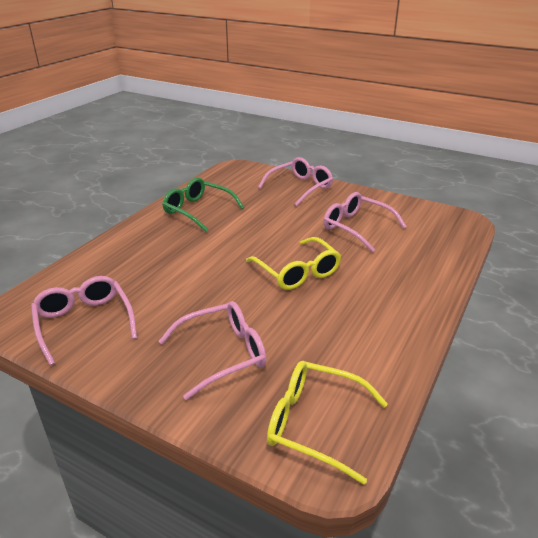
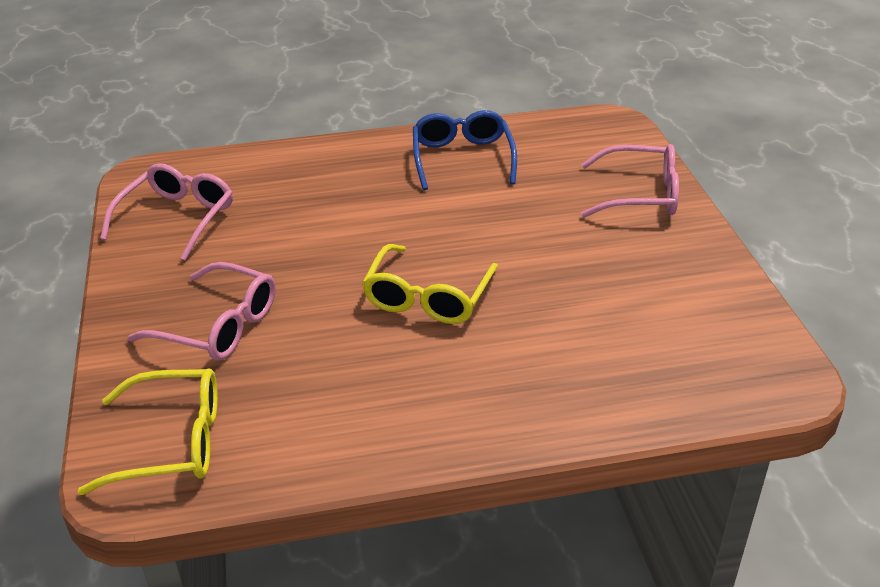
camera: 50 degrees right, 5 degrees up
green glasses [162,177,244,232] -> blue glasses [413,110,517,190]
yellow glasses [267,361,388,485] -> yellow glasses turned 105 degrees clockwise [78,369,218,495]
pink glasses [324,192,407,252] -> none

